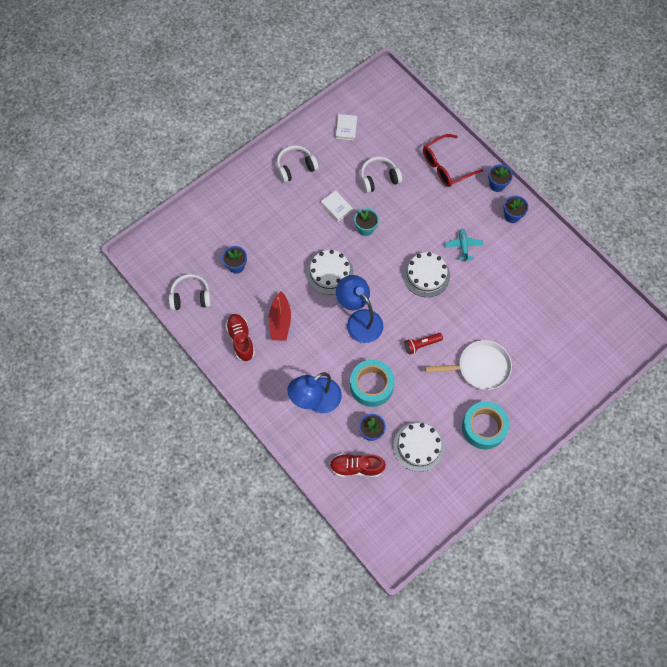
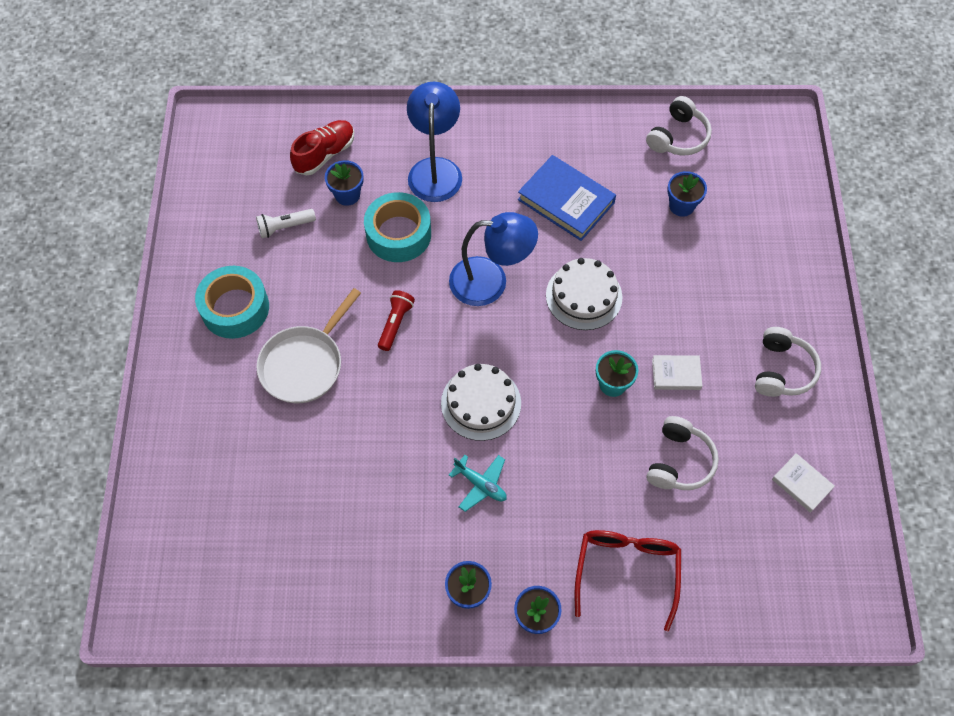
camera: 130 degrees right, 5 degrees down
red shoe [225,314,255,362] -> none
red boat [269,291,291,340] -> blue book [518,155,616,241]
white cake [393,422,444,472] -> white flashlight [256,209,316,238]

